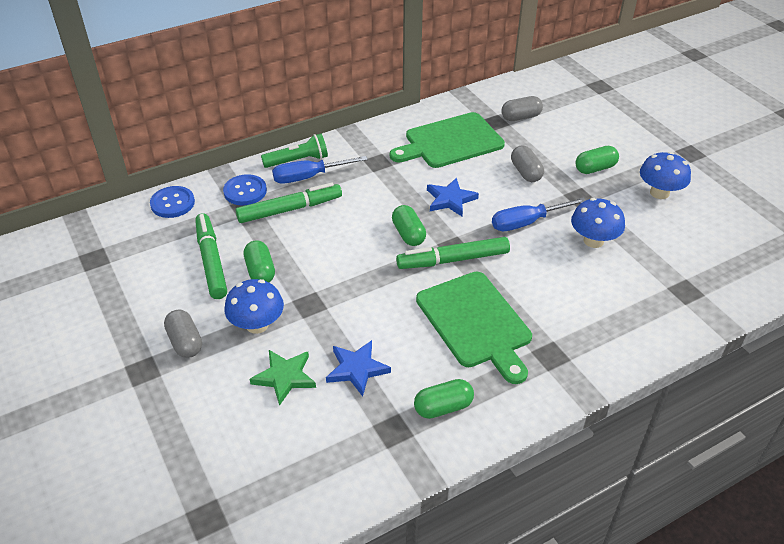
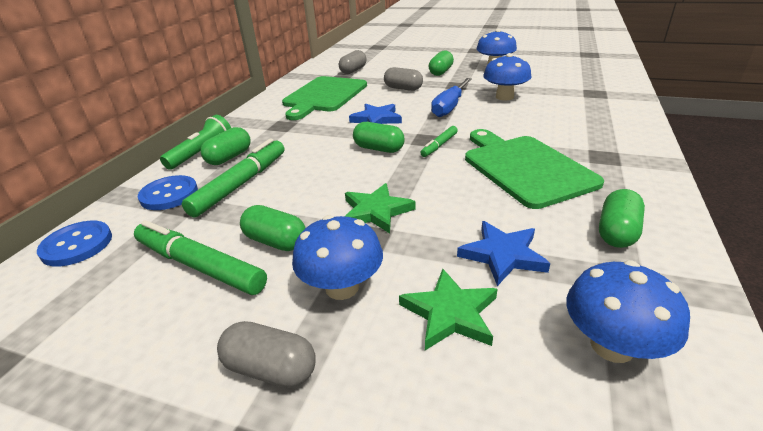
camera: 40 degrees left, 10 degrees down
blue screwdriver [272,156,368,184] -> green capsule [200,127,250,165]
green marker [396,237,510,269] -> green marker [420,126,458,157], size x0.52
green cutting board [416,272,532,384] -> green cutting board turned 135 degrees counterclockwise [465,129,604,209]
none -> green star [345,183,415,233]
none -> blue mushroom [566,261,690,363]

